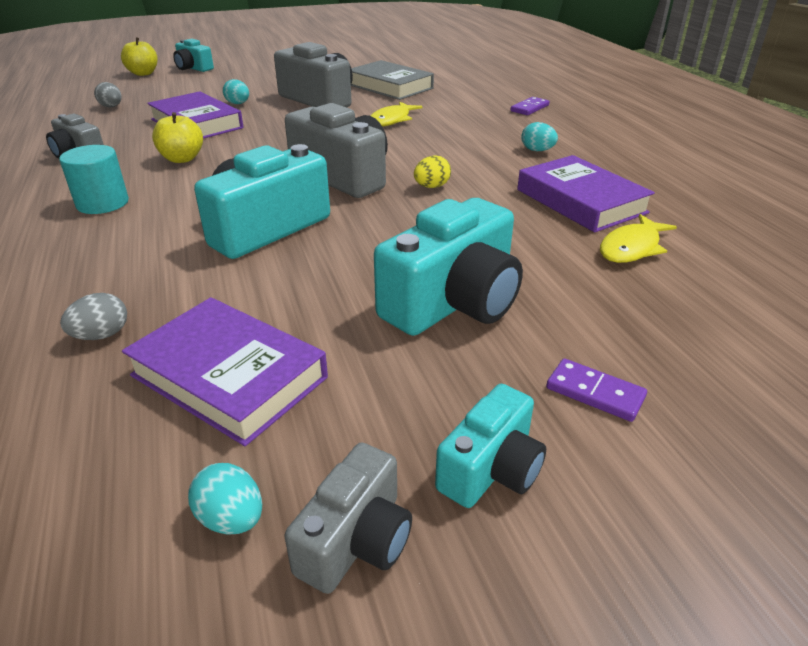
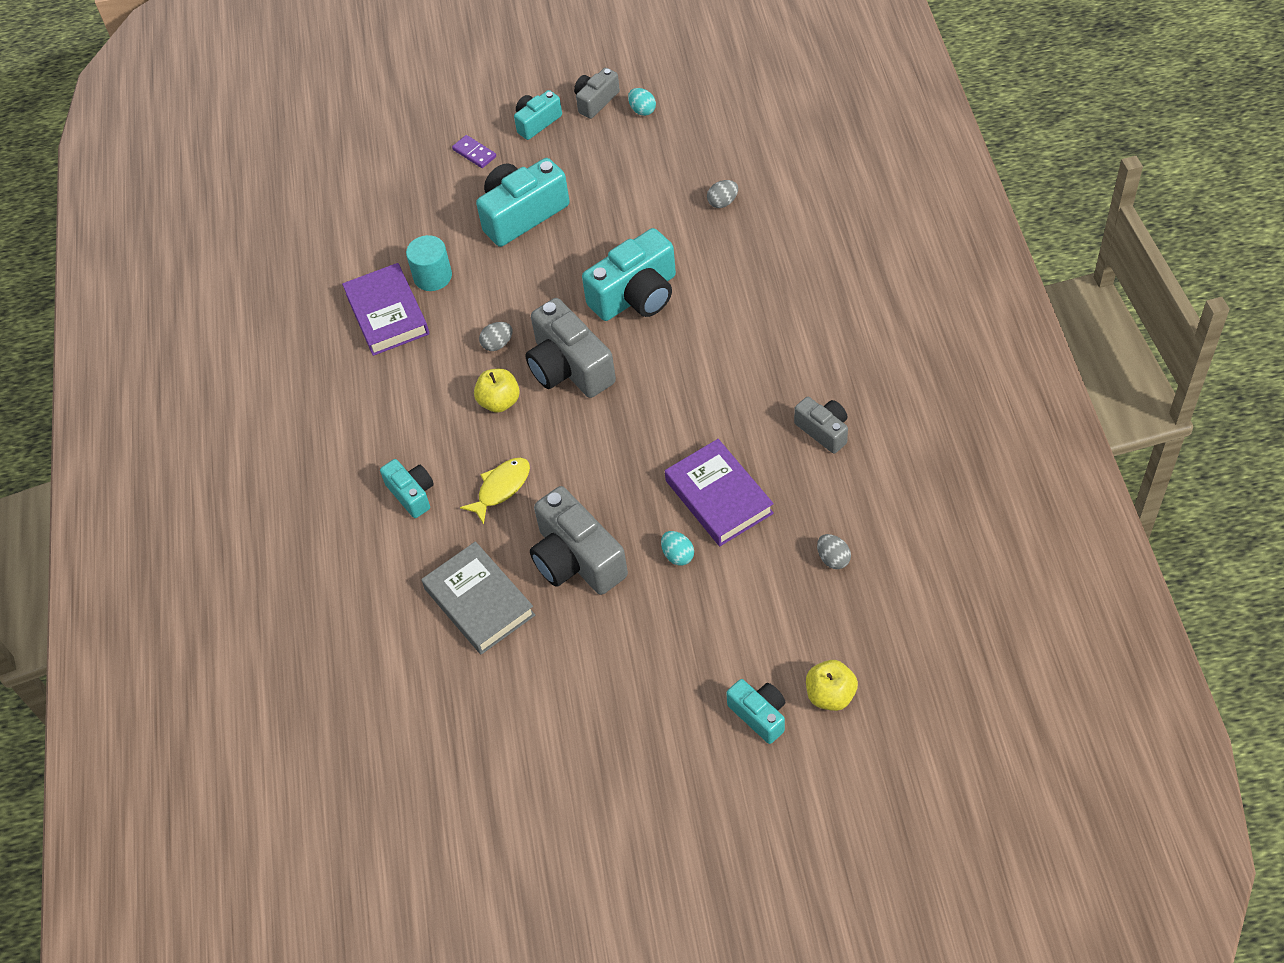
camera: 165 degrees left, 20 degrees up
turquoise cylinder [59,145,129,214] -> turquoise cylinder moved to [406,235,452,291]
purple book [122,297,328,446] -> none
yellow apple [152,112,203,163] -> yellow apple moved to [474,369,520,413]
yellow egg [414,155,451,188] -> grey egg [479,322,512,351]
purple domino [511,97,550,115] -> none
turquoise egg [522,122,558,151] -> none
yellow fish [600,214,677,263] -> none
none -> turquoise camera [380,459,434,518]

